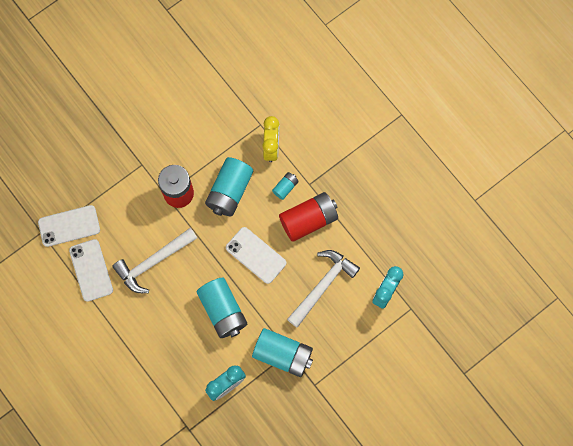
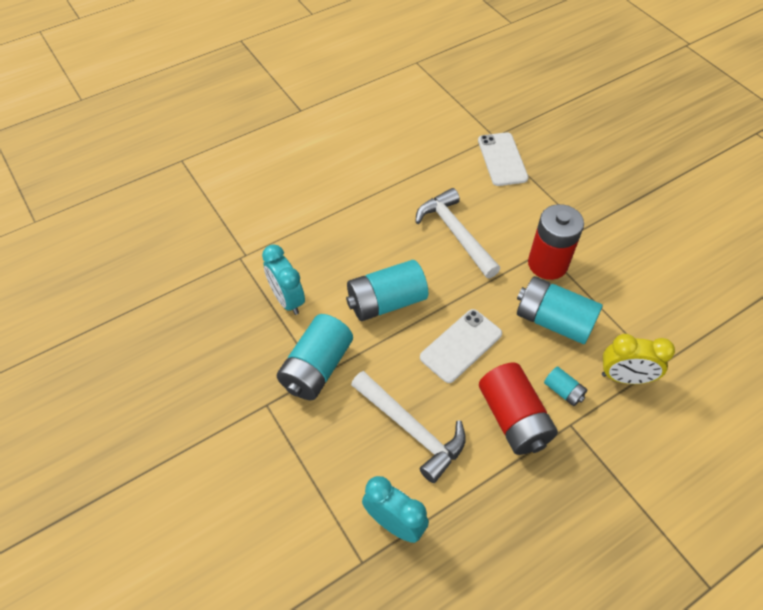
camera: 95 degrees right, 20 degrees down
white phone [69,239,113,302] -> none

